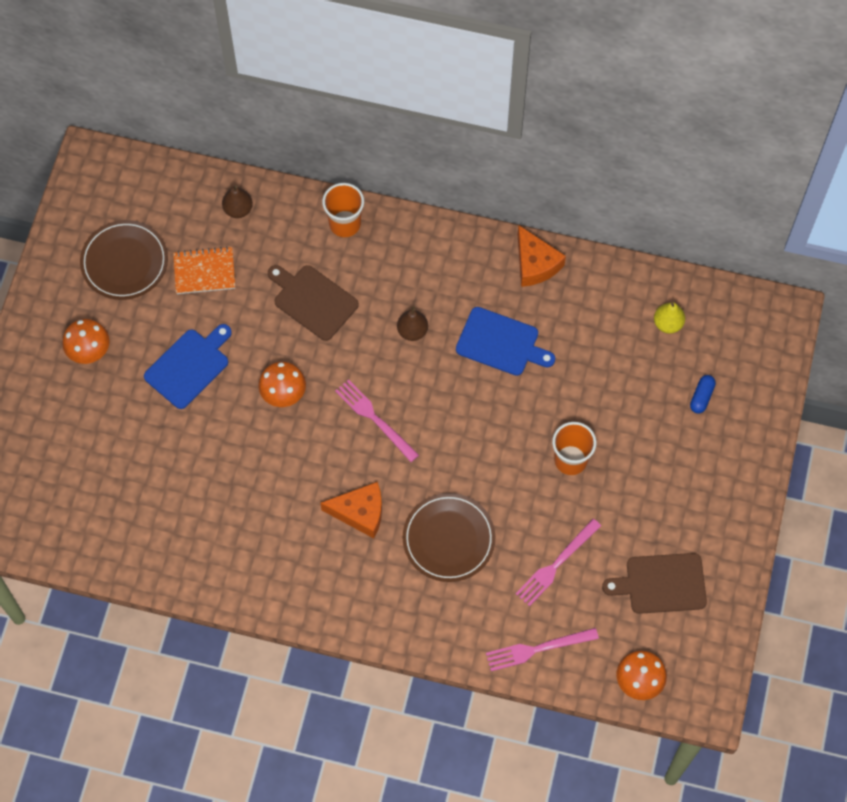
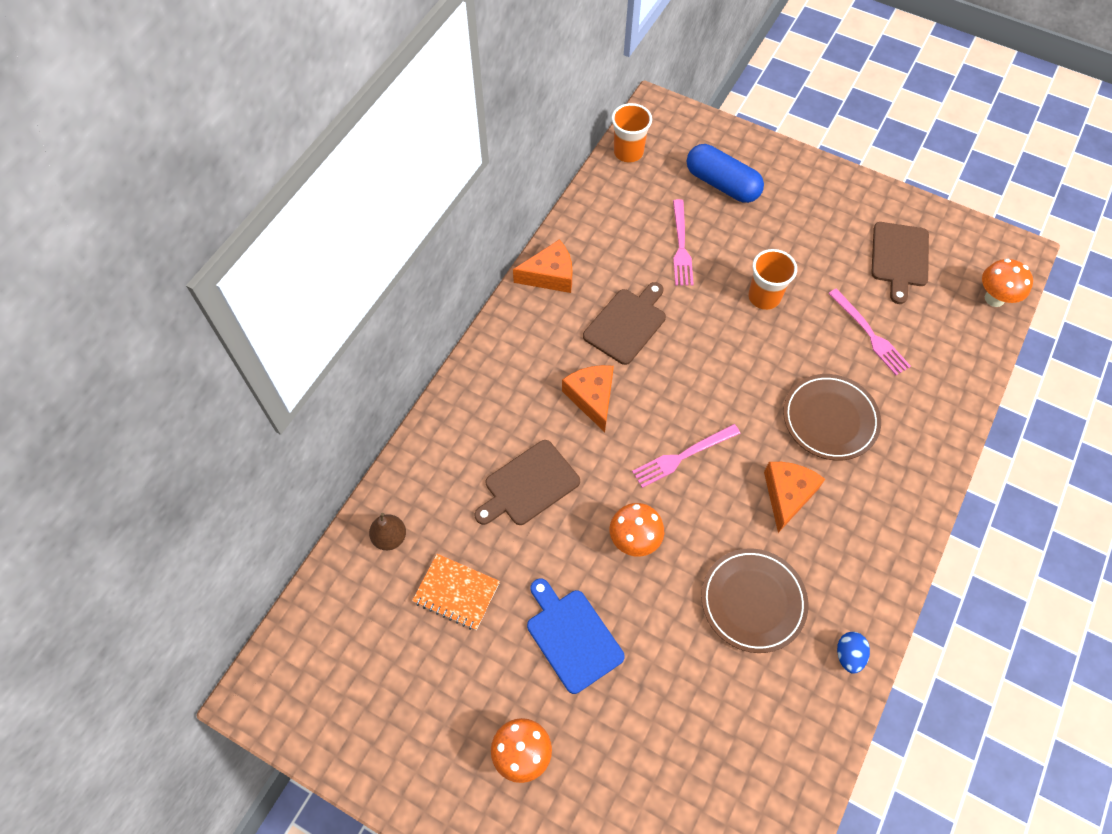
camera: 75 degrees left, 5 degrees down
brown plate [80,220,168,300] -> brown plate moved to [701,548,808,653]
orange notebook [173,246,235,294] -> orange notebook turned 75 degrees counterclockwise [412,554,500,630]
orange cup [322,183,364,237] -> orange cup moved to [612,103,652,163]
brown pear [397,306,428,341] -> orange cheese [562,365,614,432]
blue cutting board [456,307,555,376] -> brown cutting board [583,282,666,365]
pink fork [486,628,599,671] -> pink fork moved to [673,199,694,286]
yellow pear [654,302,685,334] -> none
blue capsule [690,375,716,414] -> blue capsule [687,144,764,203], size x2.13
none -> blue egg [837,632,870,674]

